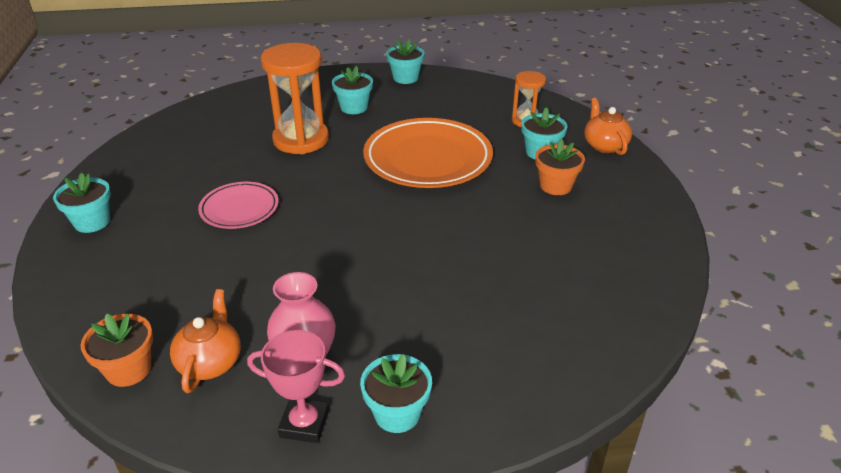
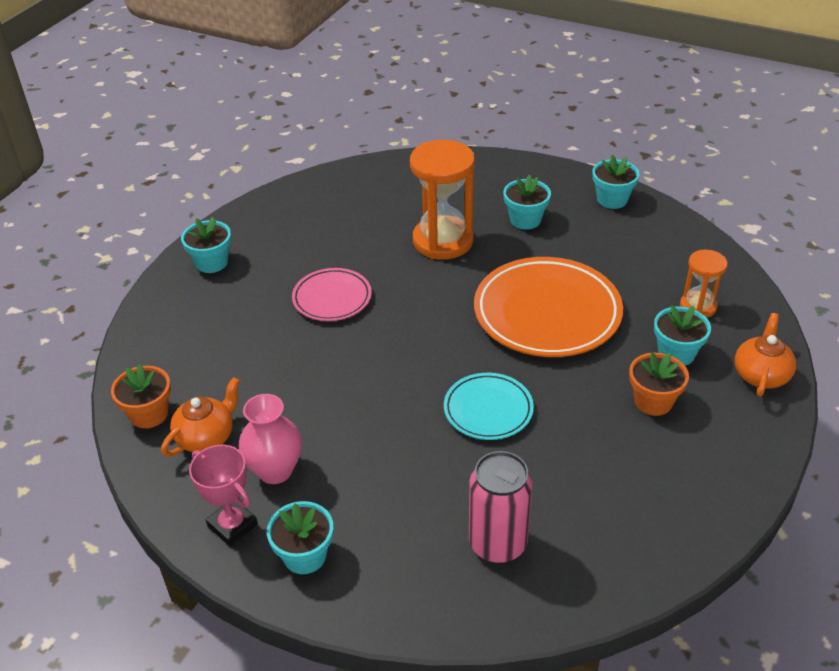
camera: 35 degrees right, 5 degrees up
none -> turquoise plate [444,373,534,440]
none -> pink can [469,451,533,564]

